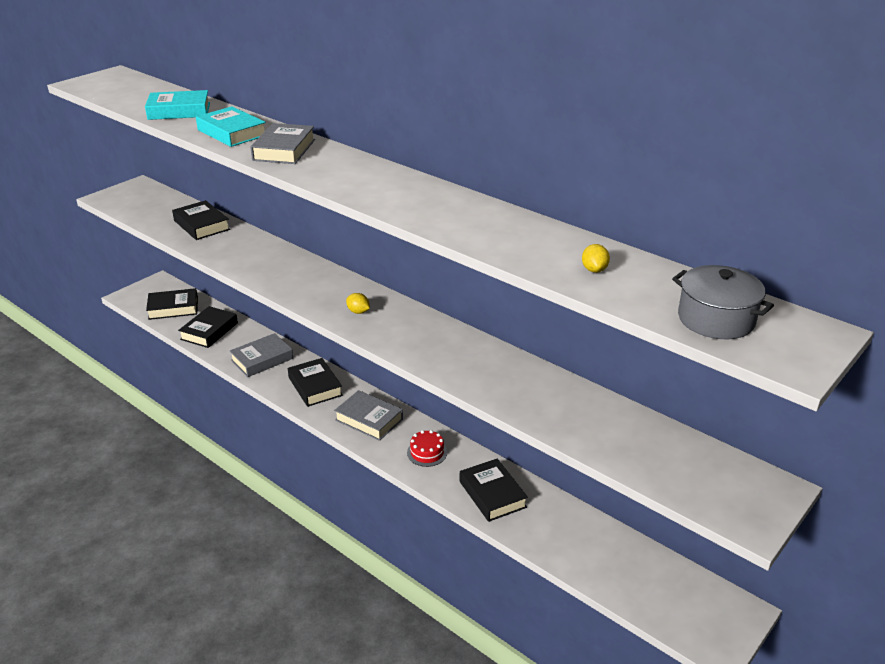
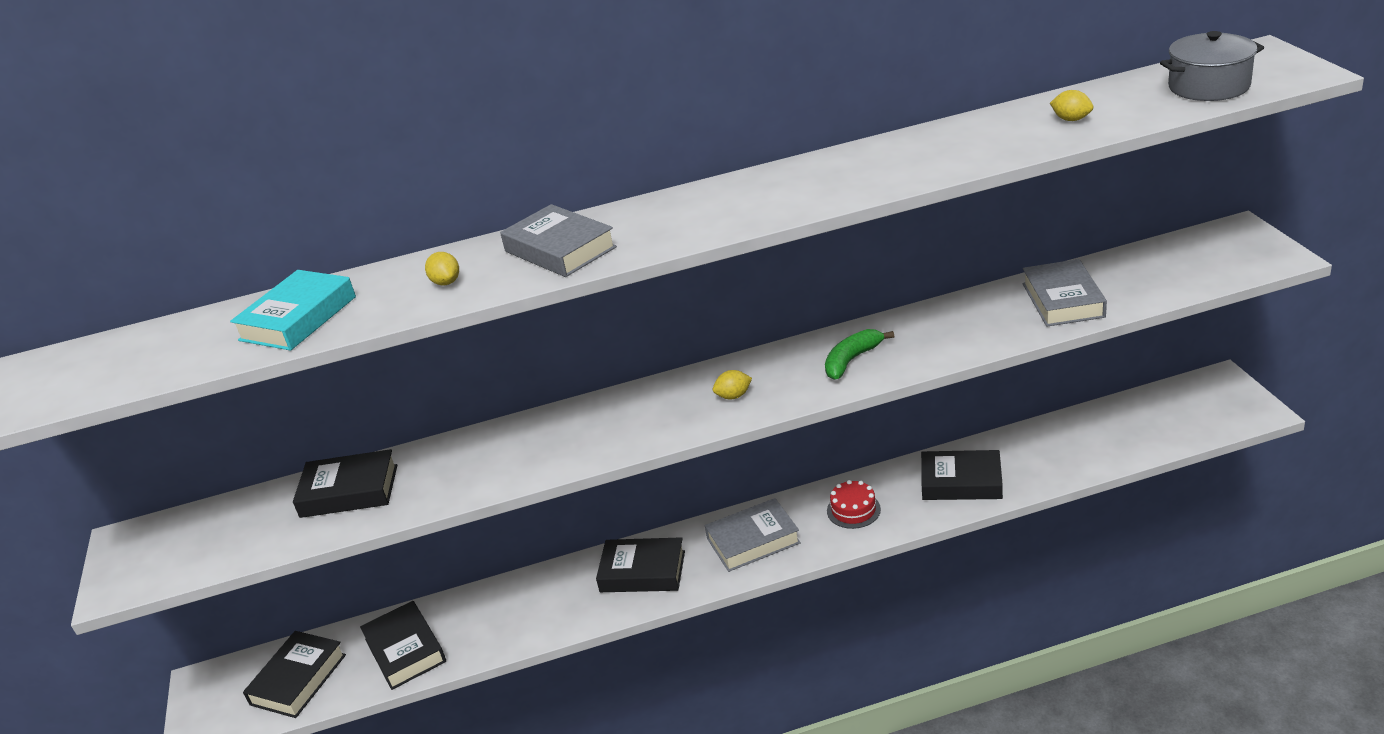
camera: 50 degrees left, 0 degrees up
turquoise book [196,106,266,147] -> yellow lemon [425,252,459,285]
grey book [230,333,293,377] -> grey book moved to [1023,259,1107,327]
none -> green banana [825,329,894,380]

